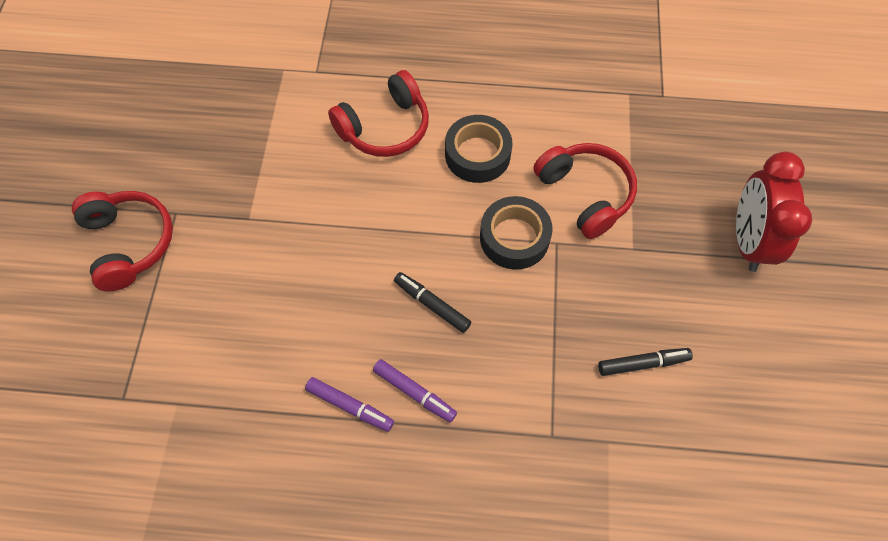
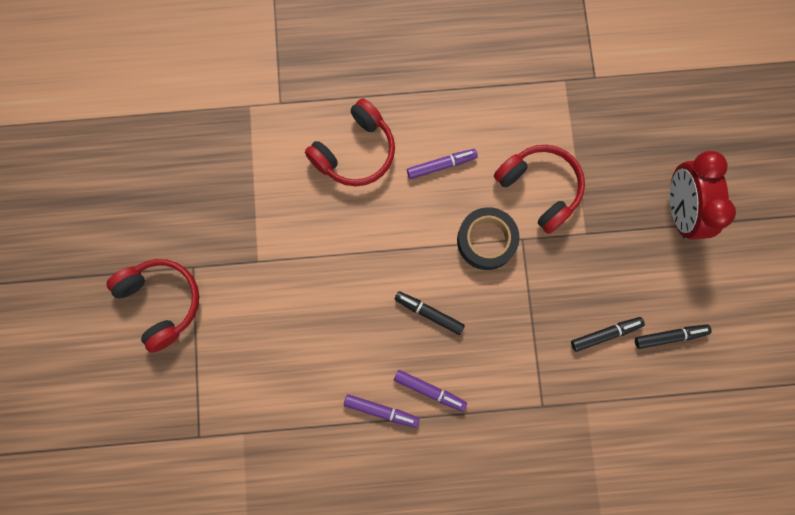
camera: 10 degrees left, 15 degrees up
black tape [445,115,512,183] -> purple marker [407,149,478,179]
none -> black marker [635,324,712,349]

